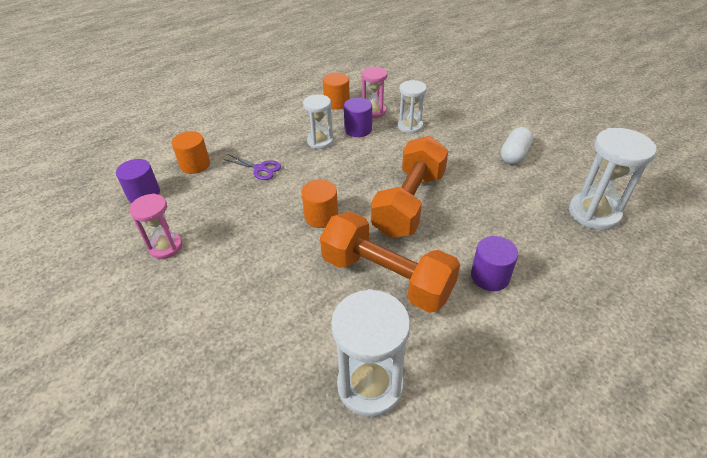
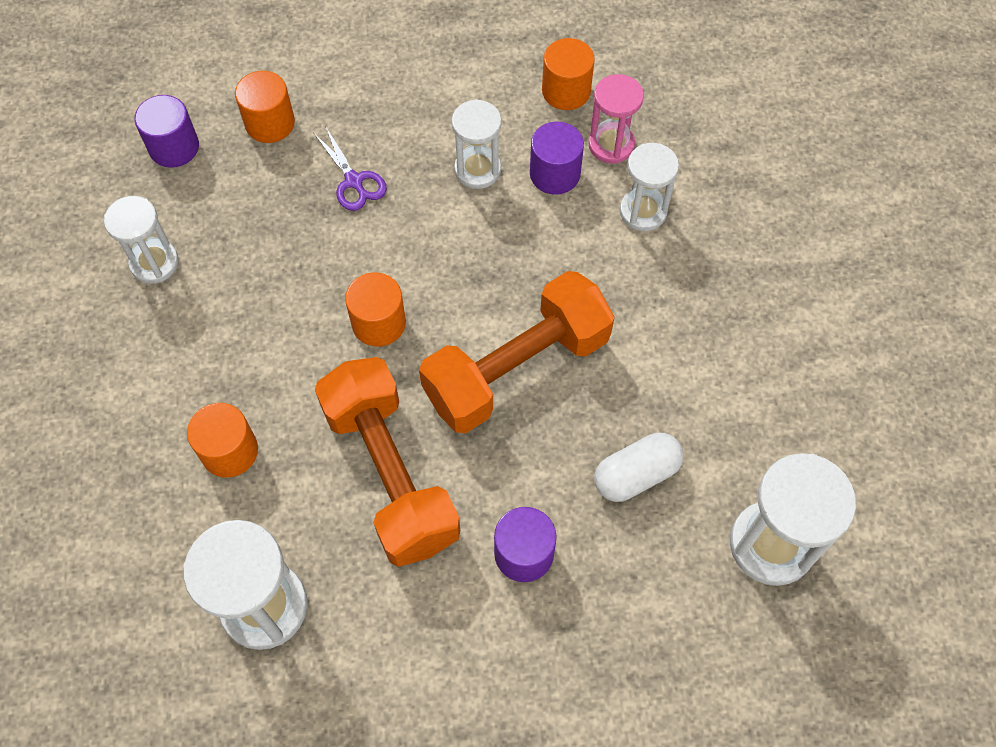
camera: 30 degrees right, 20 degrees up
pink hourglass [129,194,182,259] -> white hourglass [104,196,179,284]
white capsule [501,127,533,165] -> white capsule moved to [594,433,684,502]
none -> orange cylinder [187,403,258,478]

